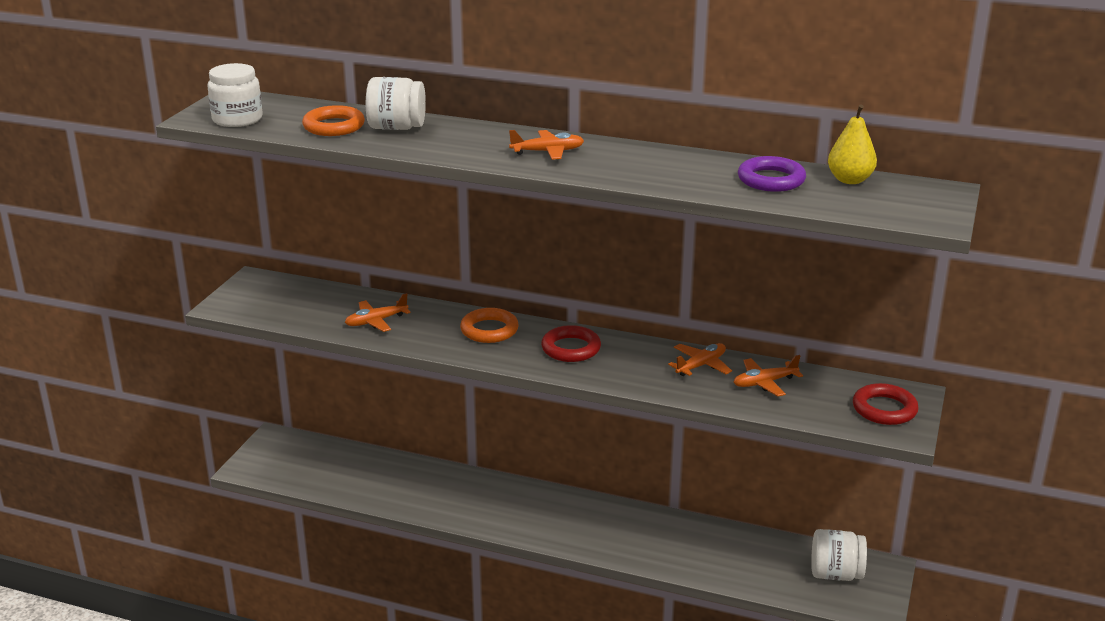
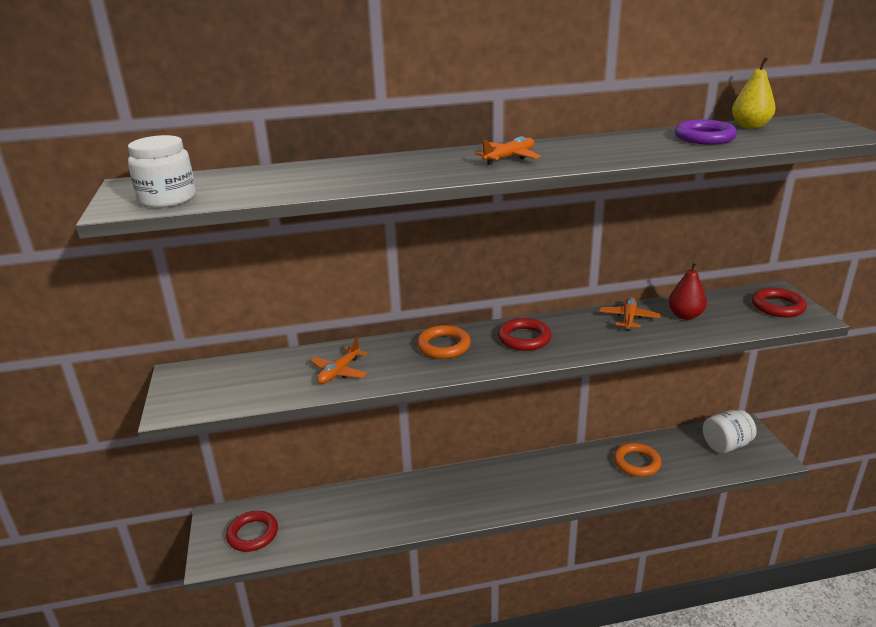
camera: 30 degrees left, 0 degrees up
orange ring [302,105,365,136] -> orange ring moved to [614,443,662,477]
white jar [366,77,426,130] -> none
orange plane [734,355,803,397] -> red pear [668,261,707,320]
none -> red ring [226,511,278,552]

